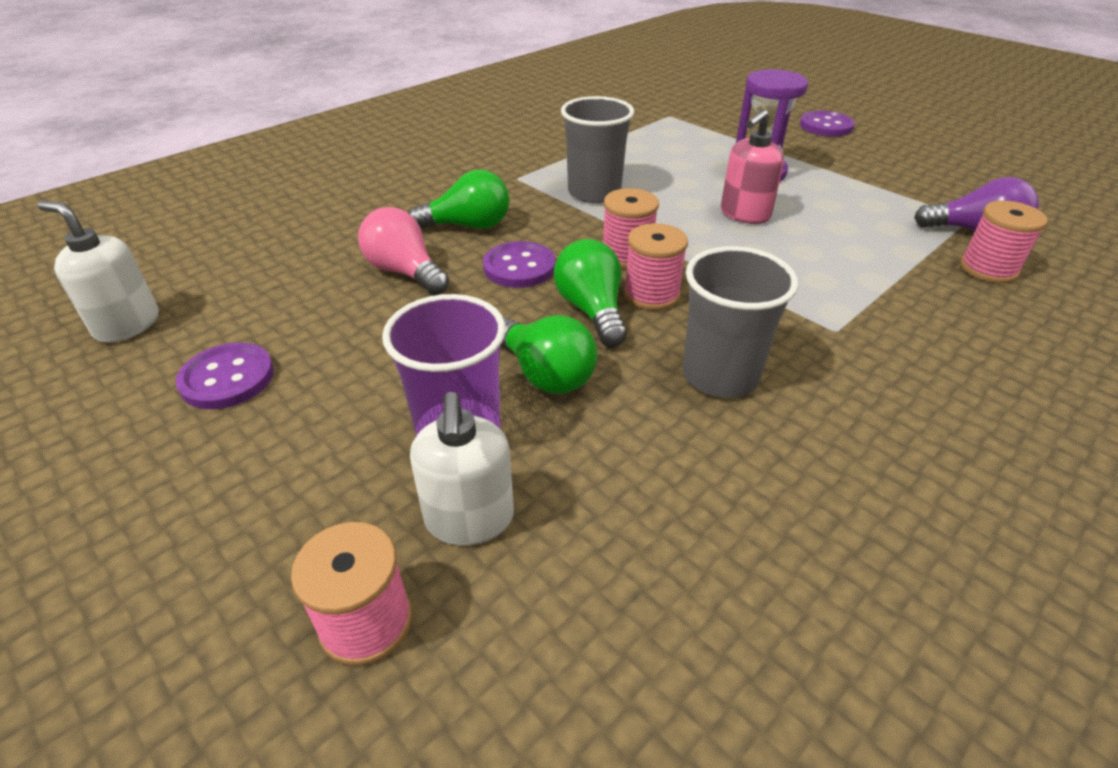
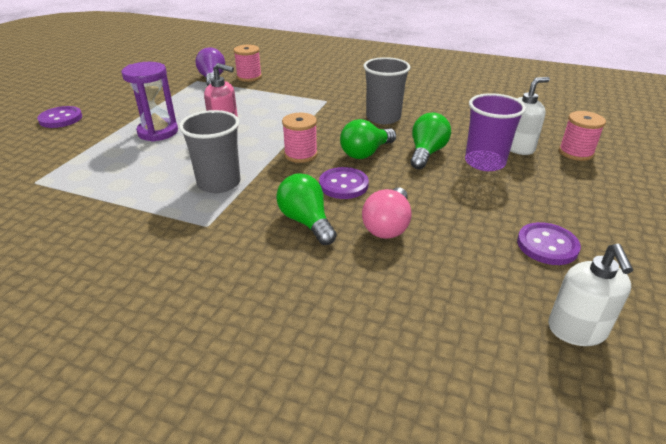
camera: 115 degrees left, 5 degrees down
pink spool [624,223,688,311] -> none

